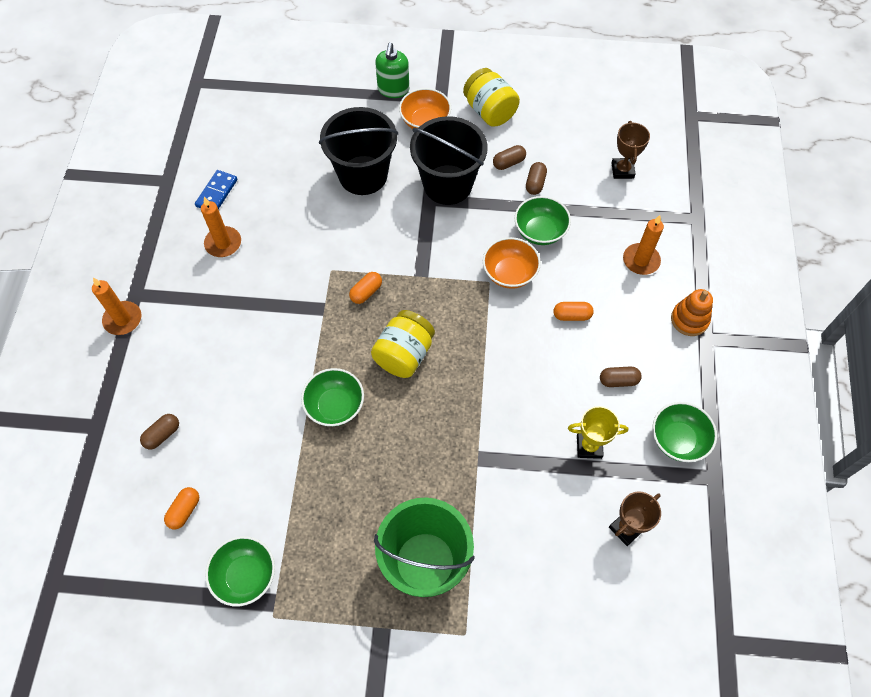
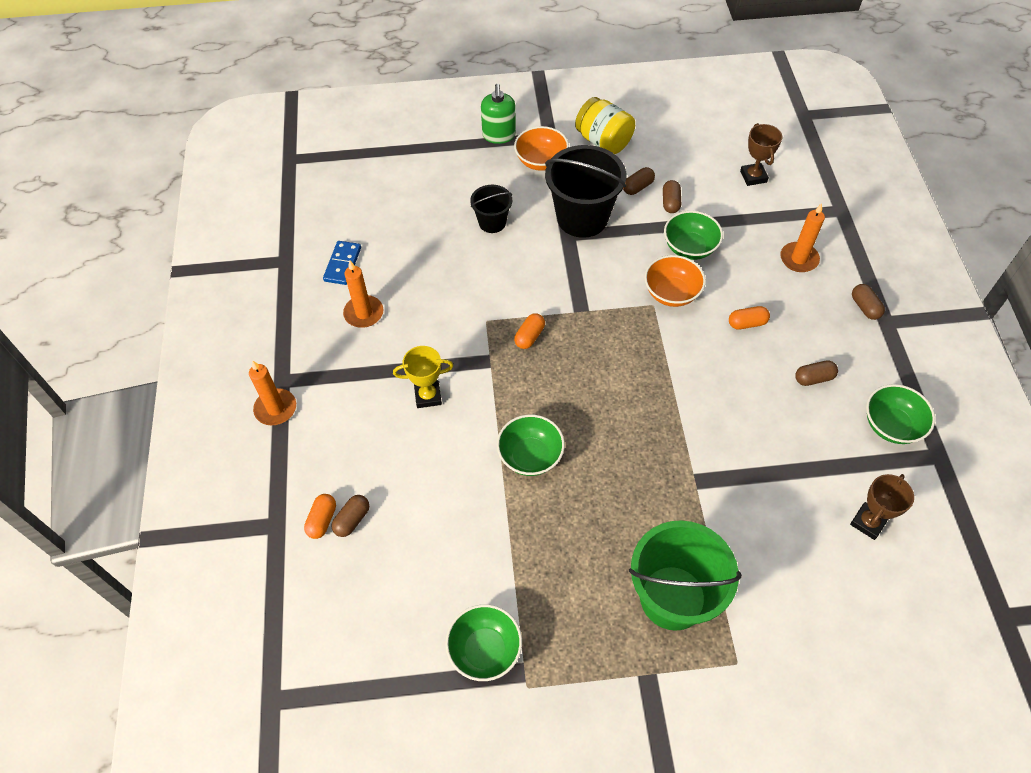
camera: 10 degrees left, 5 degrees down
orange capsule [164,487,199,529] -> orange capsule moved to [304,494,336,539]
black bucket [319,107,398,195] -> black bucket [470,185,512,233], size x0.53
yellow jar [371,310,435,378] -> none
yellow trophy [568,406,628,459] -> yellow trophy moved to [393,346,453,408]
orange stacking toy [671,289,713,336] -> brown capsule [852,284,885,320]

